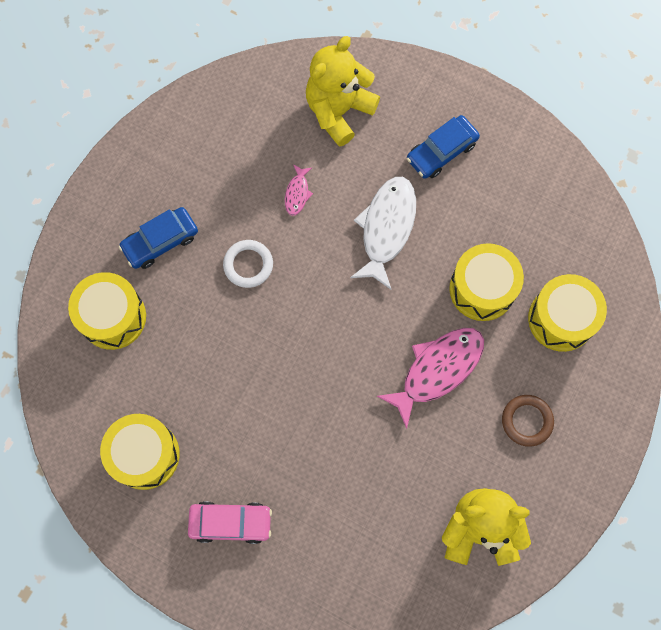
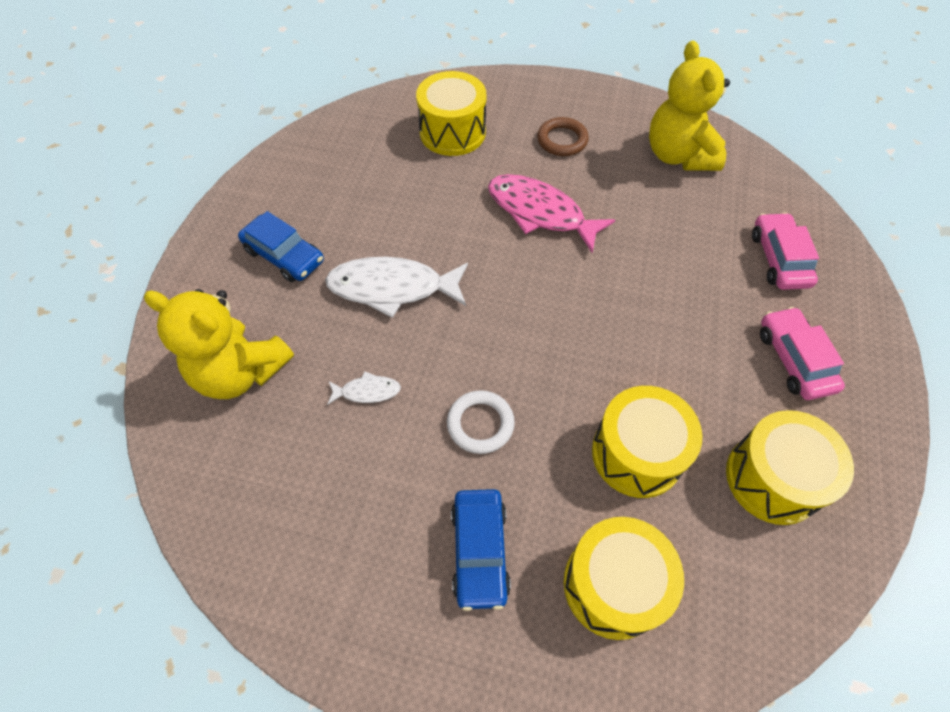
camera: 105 degrees left, 15 degrees down
blue car [119,207,198,269] -> blue car turned 45 degrees clockwise [451,489,511,611]
pink fish [285,164,313,216] -> white fish [327,371,401,405]
yellow drum [449,243,524,321] -> yellow drum moved to [592,386,702,498]
none -> pink car [752,212,819,290]

